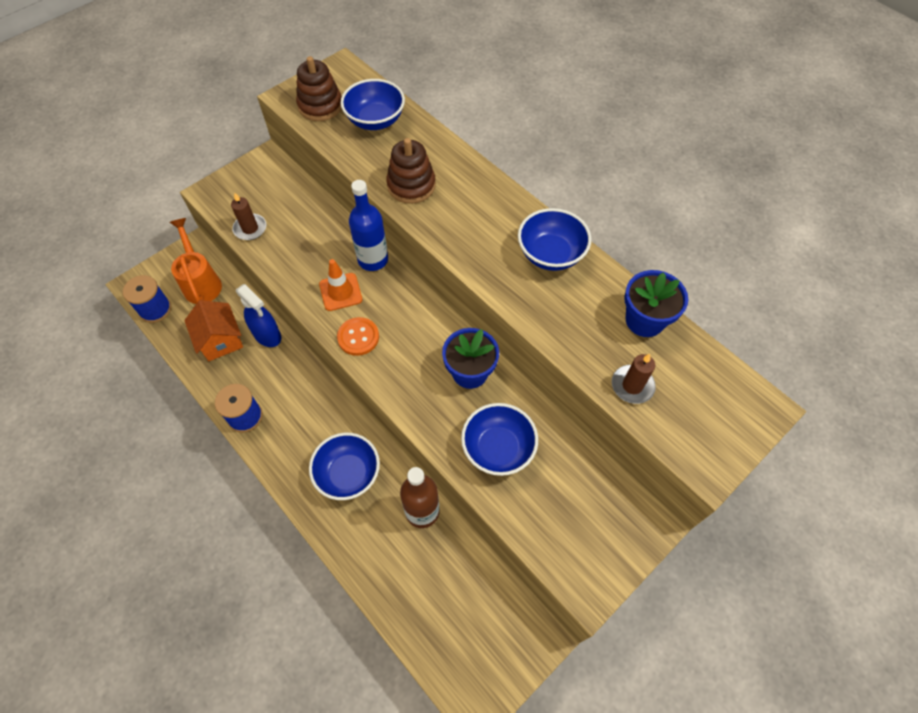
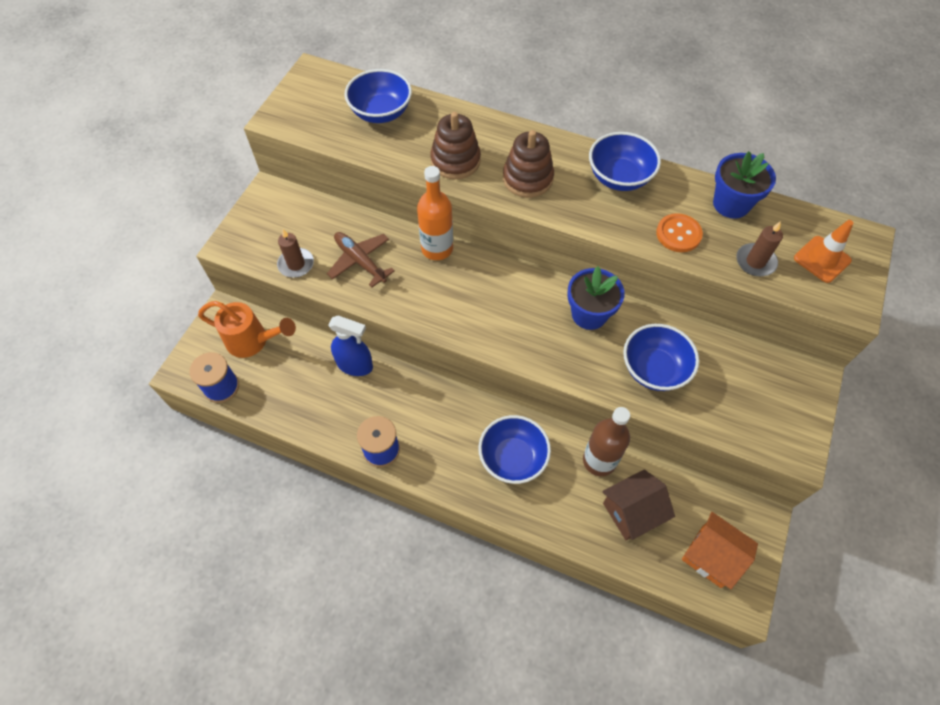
camera: 25 degrees left, 0 degrees up
orange watering can [170,218,222,304] -> orange watering can turned 150 degrees clockwise [198,301,296,358]
orange house [184,300,243,361] -> orange house moved to [682,512,758,589]
brown stacking toy [296,56,342,121] -> brown stacking toy moved to [503,130,554,198]
orange traffic cone [319,259,362,311] -> orange traffic cone moved to [794,220,853,283]
orange button [337,317,379,356] -> orange button moved to [656,213,703,252]
blue bottle [349,180,388,271] -> orange bottle [417,166,453,260]
none -> brown plane [327,232,395,287]
none -> brown house [602,469,675,540]

